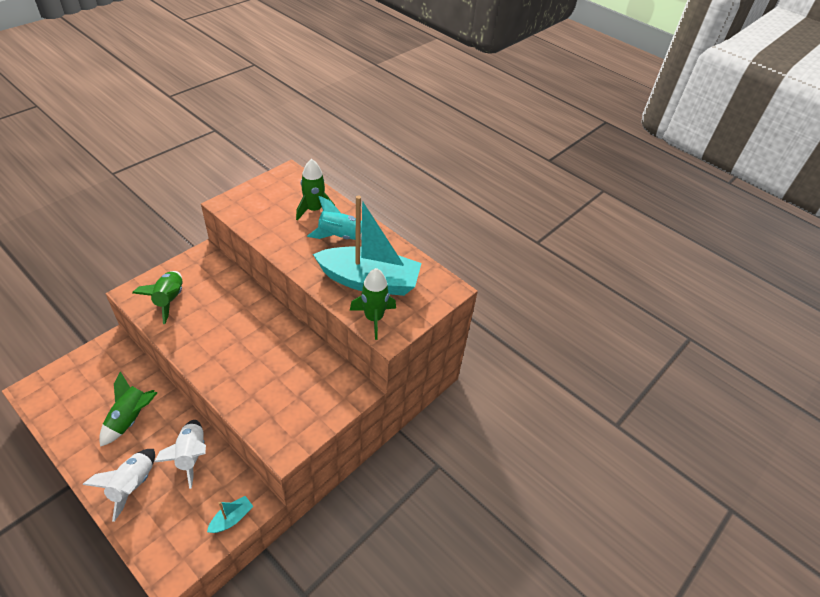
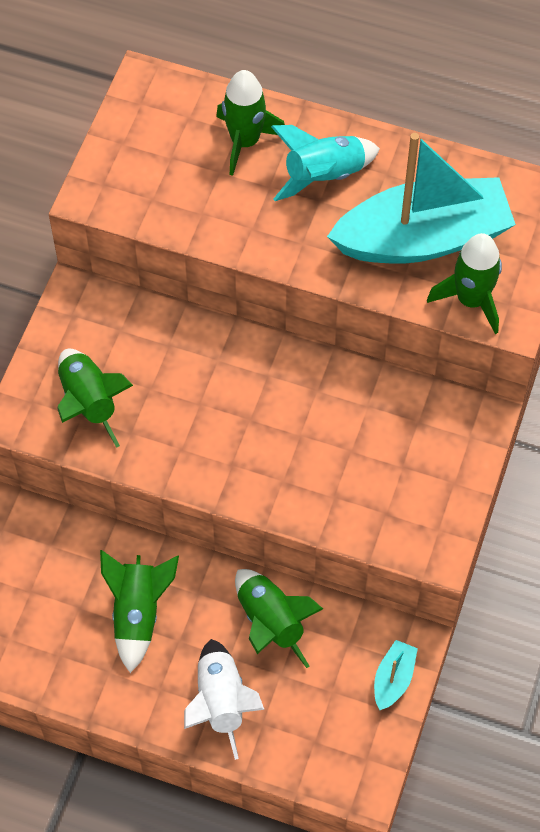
camera: 20 degrees left, 15 degrees up
white rocket [154,420,206,489] -> green rocket [235,569,323,668]

